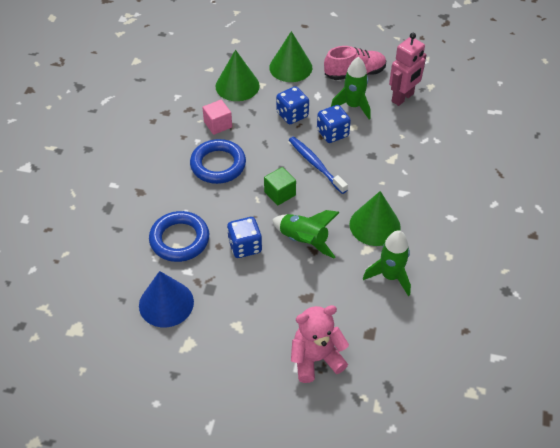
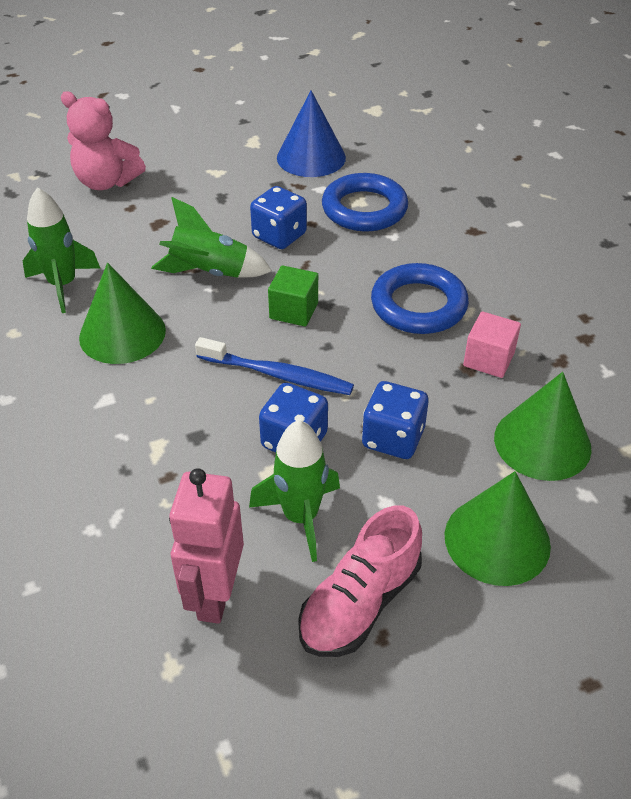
camera: 145 degrees right, 5 degrees down
pink teddy bear [291,305,349,383] -> pink teddy bear turned 75 degrees clockwise [61,91,146,190]

